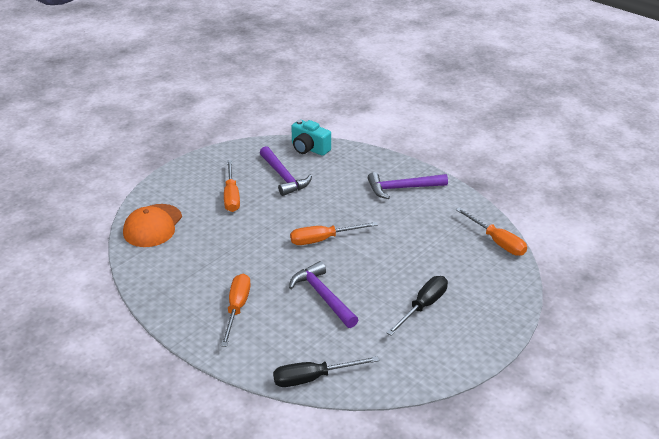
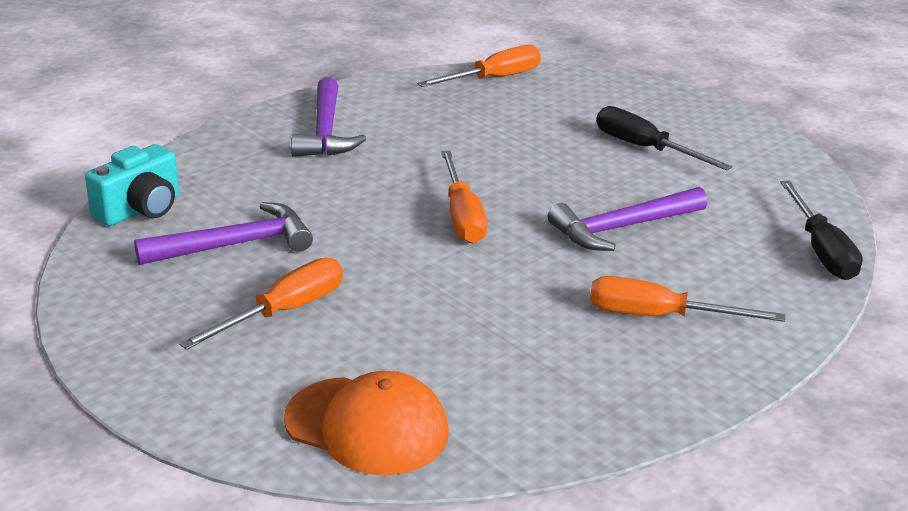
camera: 85 degrees left, 5 degrees down
orange screwdriver [224,160,240,212] -> orange screwdriver turned 45 degrees counterclockwise [179,258,343,350]

